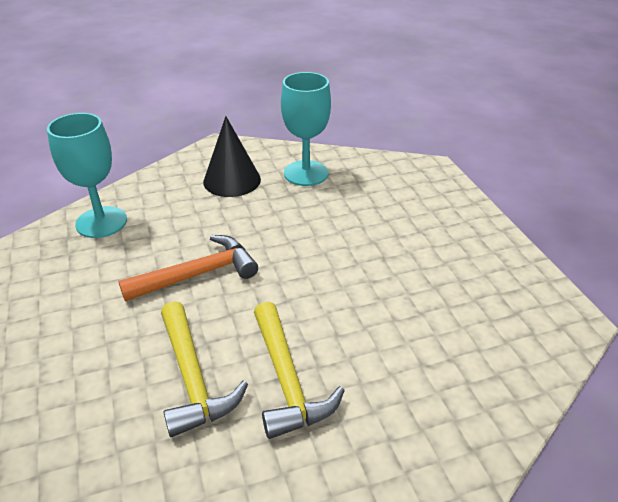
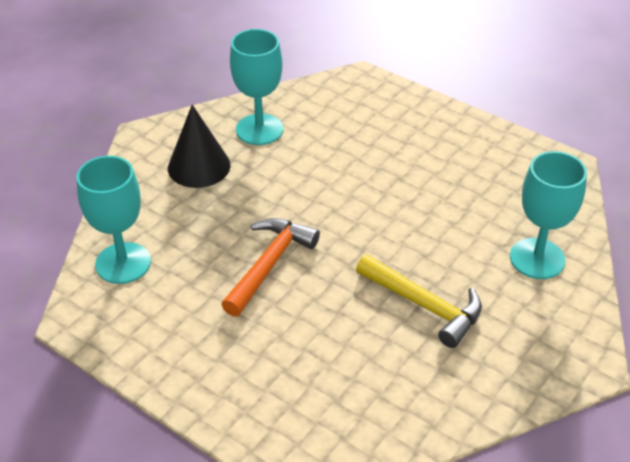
camera: 35 degrees left, 5 degrees up
yellow hammer [161,301,248,437] -> none
none -> turquoise goblet [510,151,587,279]

